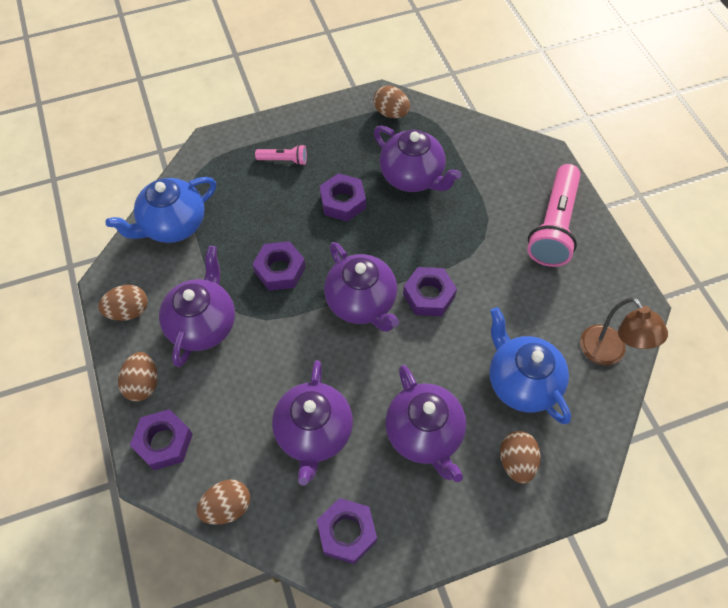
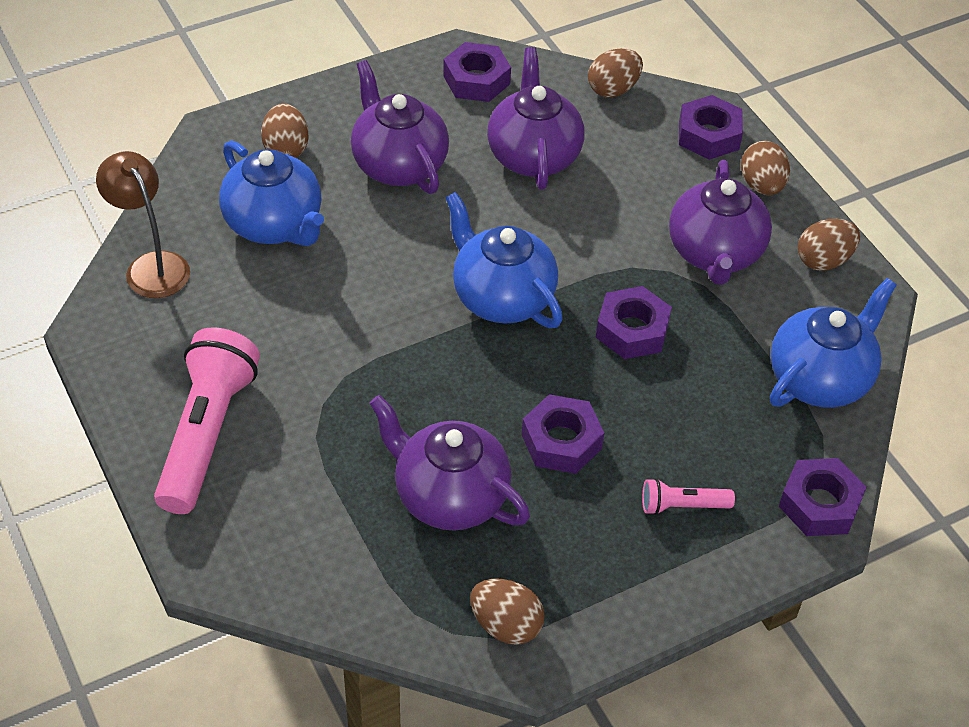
camera: 170 degrees right, 10 degrees down
purple teapot [324,242,399,332] -> blue teapot [445,192,563,328]
purple nut [403,267,457,316] -> purple nut moved to [779,458,867,536]

